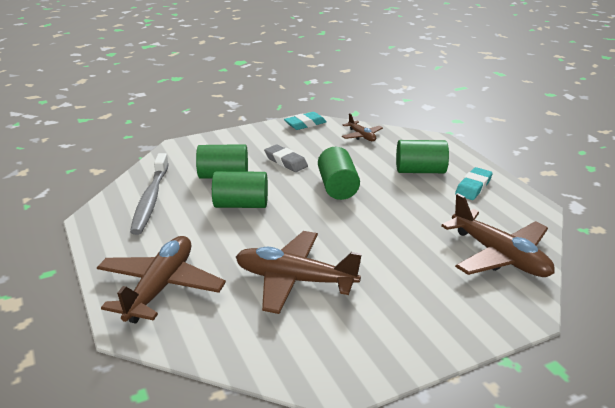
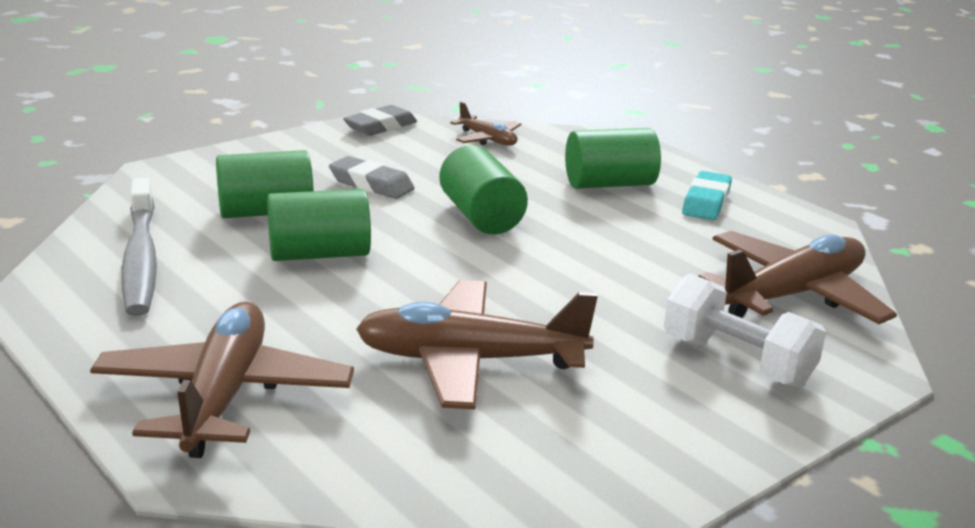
camera: 15 degrees left, 5 degrees down
turquoise eraser [284,112,326,130] -> grey eraser [343,105,417,136]
brown plane [441,193,555,277] -> brown plane turned 75 degrees counterclockwise [698,231,897,324]
none -> white dumbbell [664,273,826,387]

